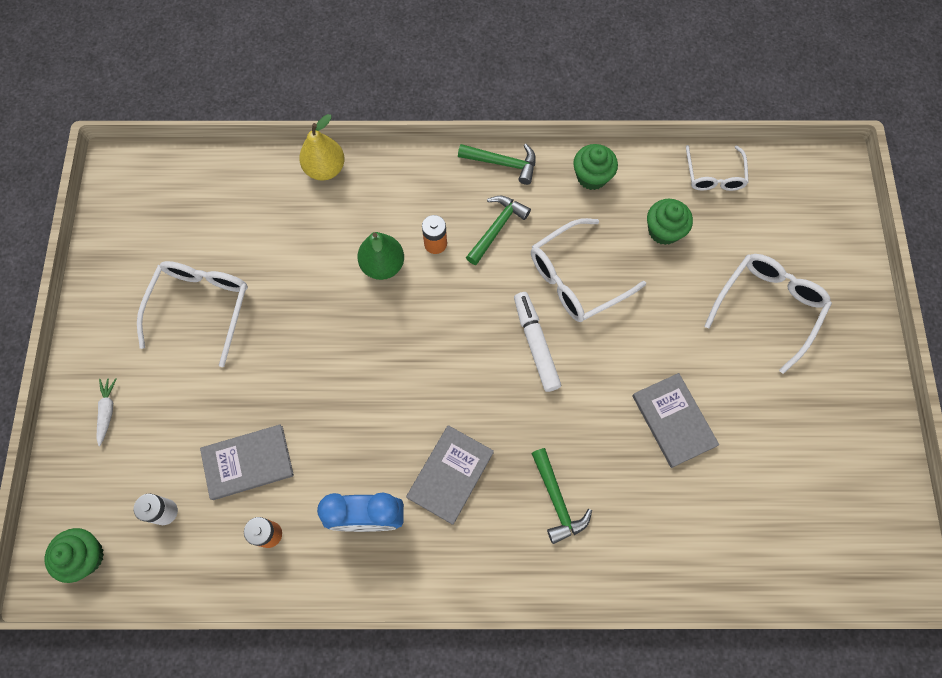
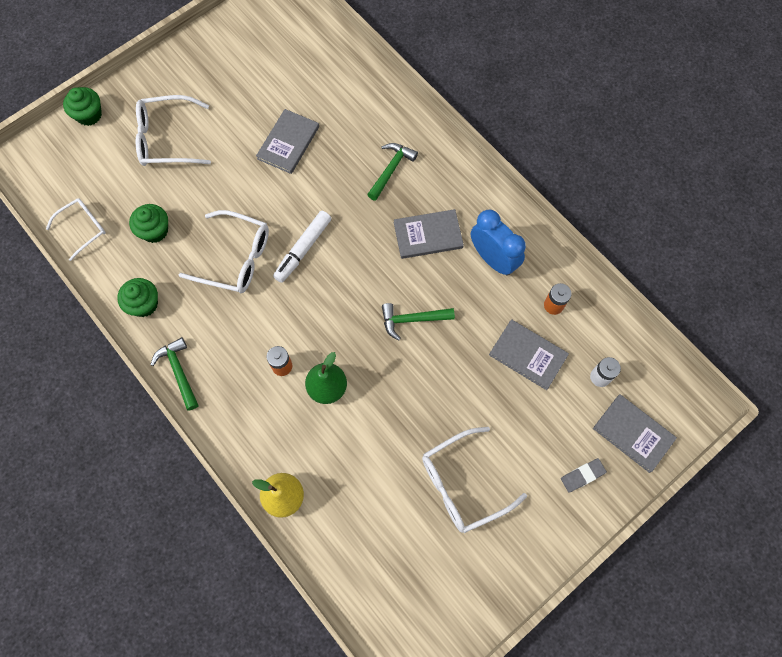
camera: 130 degrees left, 0 degrees up
green cupcake [45,528,104,583] -> green cupcake moved to [63,87,102,126]
white carrot [96,378,117,446] -> grey eraser [561,458,607,493]
green hammer [466,196,531,265] -> green hammer moved to [382,303,455,340]
none -> grey book [593,394,677,473]

